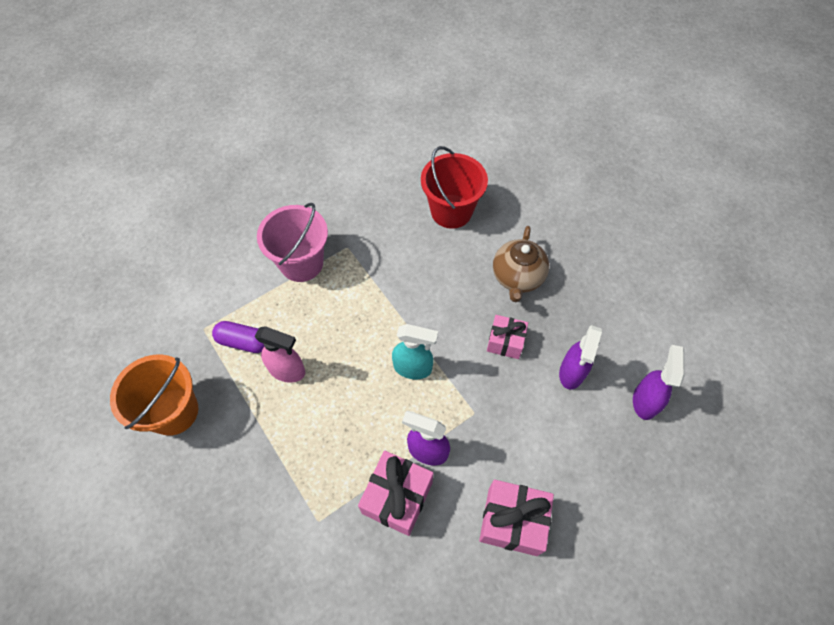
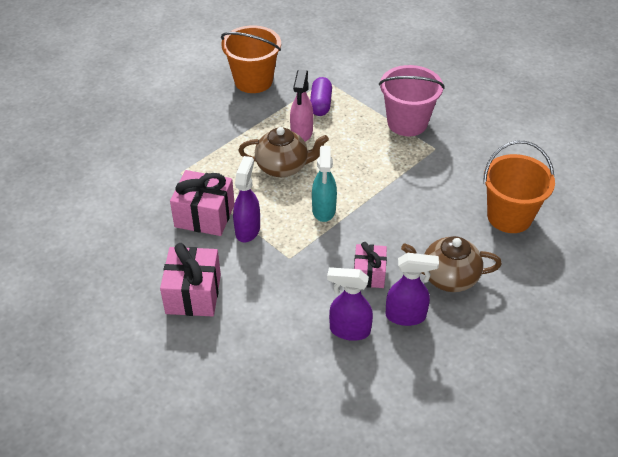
camera: 80 degrees right, 15 degrees down
red bucket [421,146,488,229] -> orange bucket [483,141,555,233]
purple spray bottle [633,345,685,420] -> purple spray bottle moved to [386,253,439,326]
none -> brown teapot [238,127,329,177]

